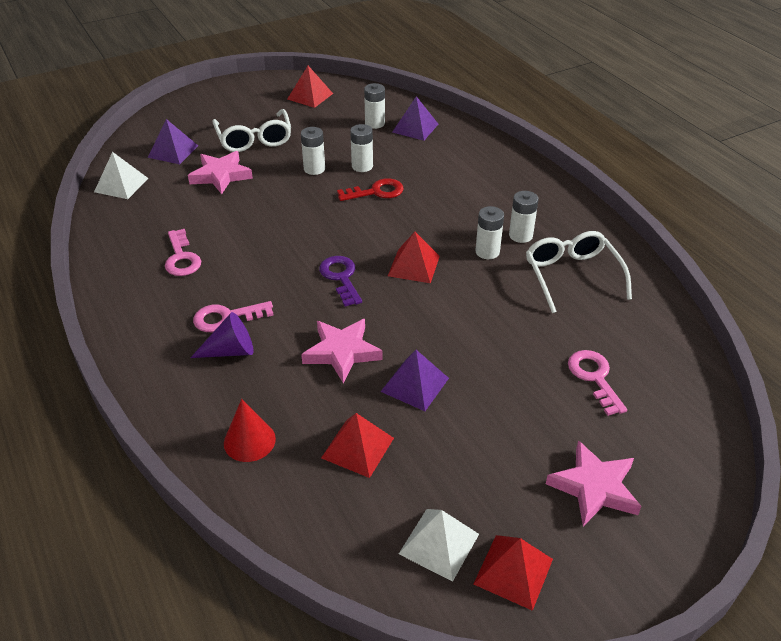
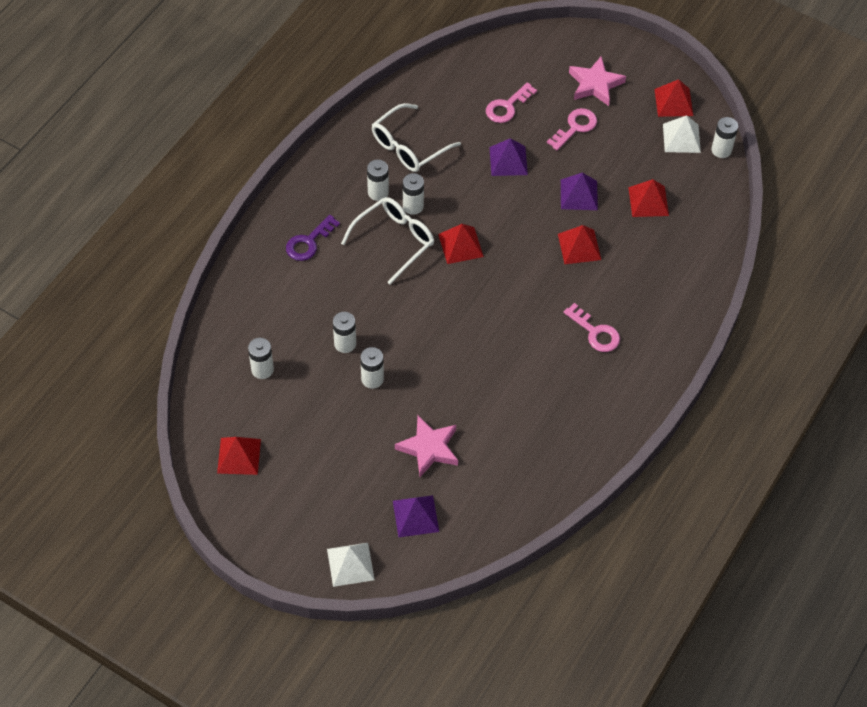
camera: 120 degrees left, 15 degrees up
white pyramid [94,152,148,199] -> white pyramid moved to [327,543,375,587]
pink key [165,229,201,276] -> pink key moved to [547,108,597,150]
purple cone [190,312,253,358] -> none
white glasses [212,109,291,152] -> white glasses moved to [341,197,434,285]
red cone [224,399,276,462] -> none
pink star [301,319,383,383] -> red pyramid [558,225,601,264]
purple key [319,256,362,306] -> purple key moved to [286,215,340,261]
red key [337,178,404,201] -> none
purple pyramid [392,96,438,141] -> purple pyramid moved to [489,138,528,176]
none -> white battery [711,117,738,158]

